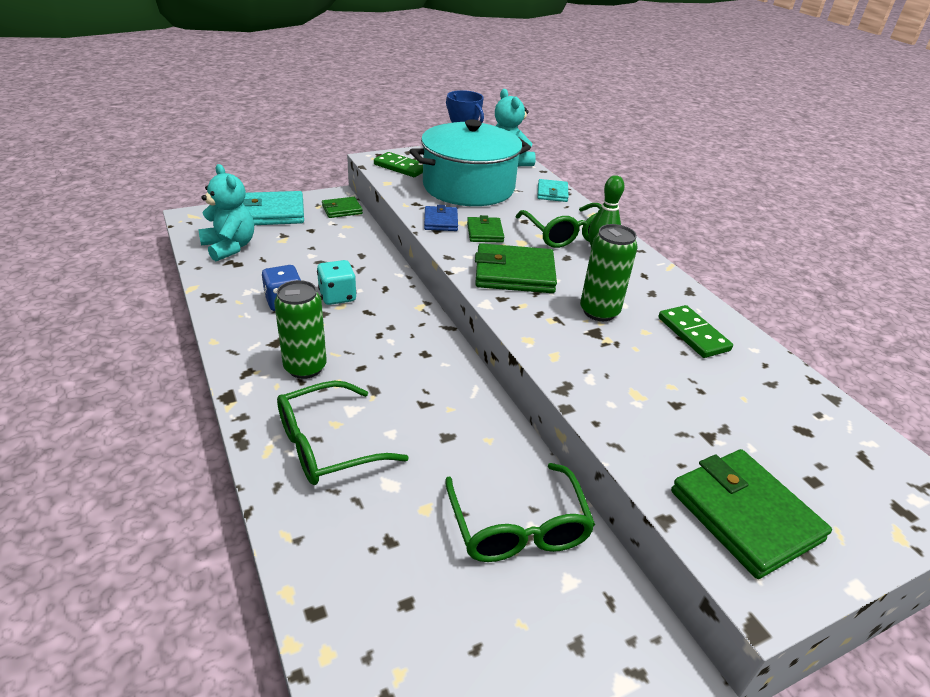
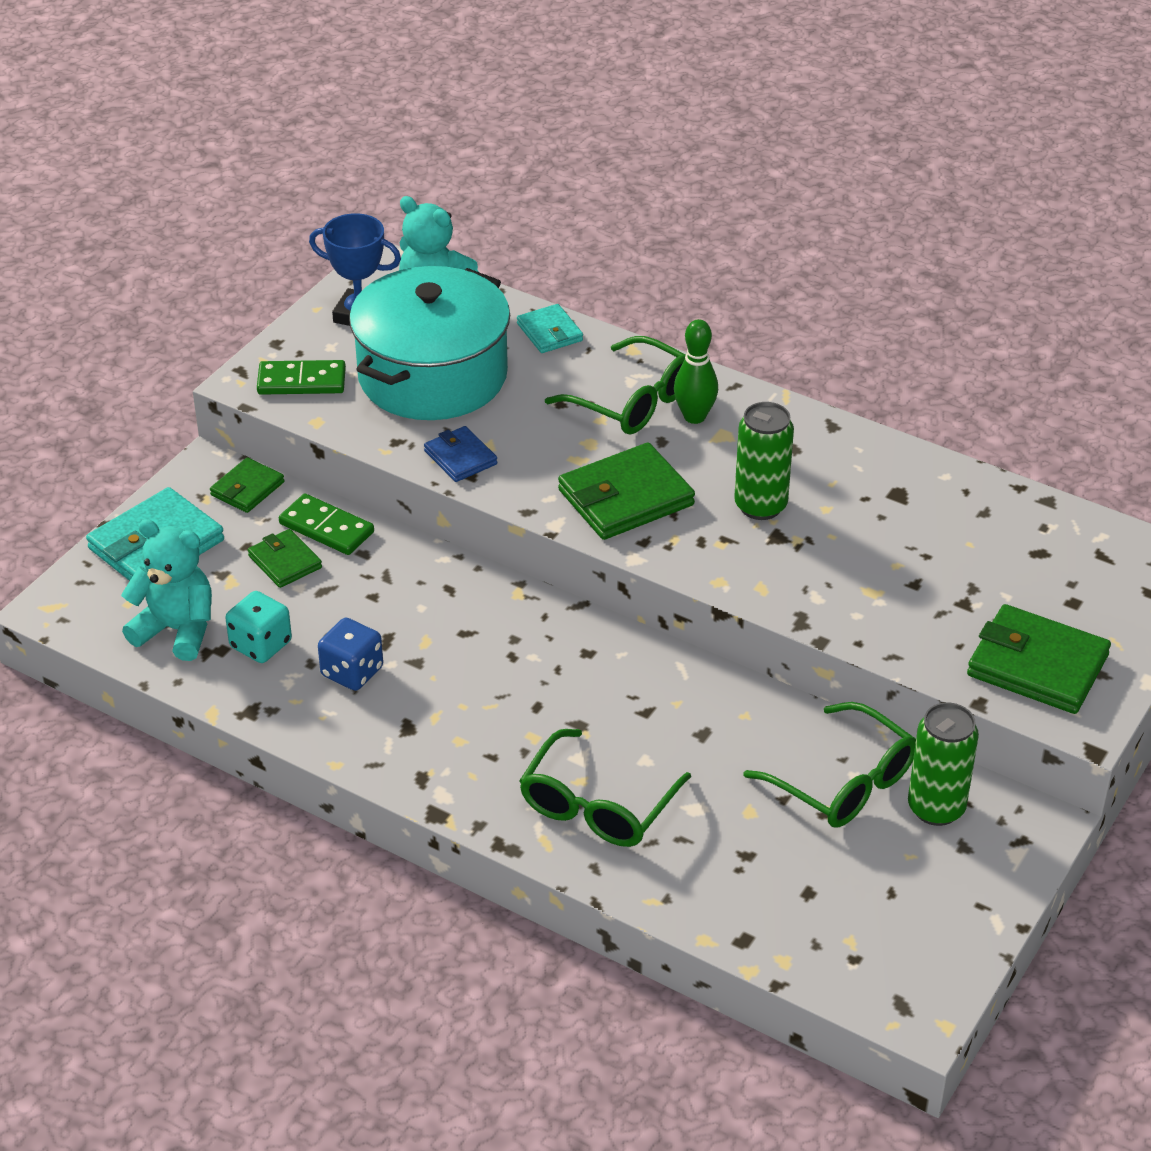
camera: 30 degrees left, 5 degrees up
green can [274,280,327,379] -> green can moved to [908,702,979,826]
turquoise dice [317,260,357,305] -> turquoise dice moved to [225,591,292,663]
green wallet [467,215,504,242] -> green wallet moved to [248,529,322,588]
green domino [658,305,733,358] -> green domino moved to [279,493,374,555]

